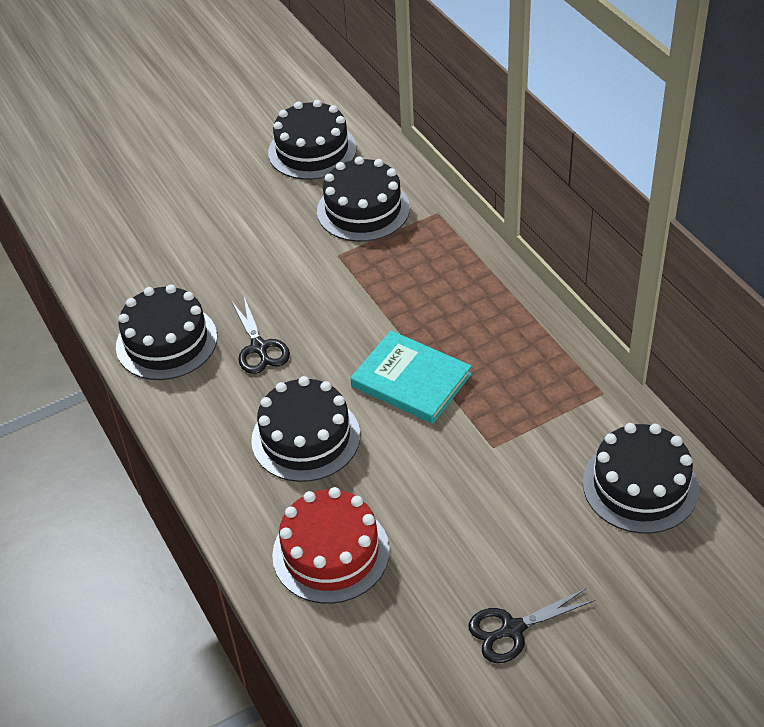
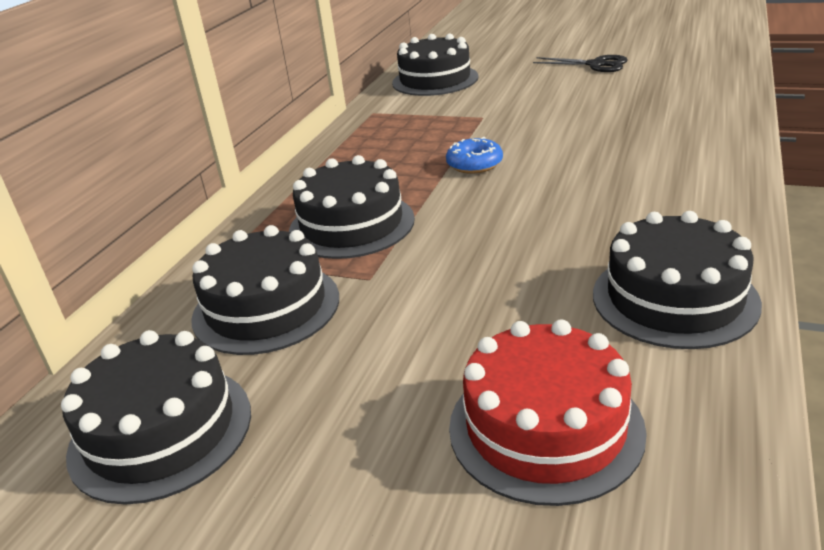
camera: 130 degrees left, 15 degrees down
black scissors [231,297,290,374] -> none
black cake [251,376,360,482] -> black cake moved to [289,155,415,259]
red cake [272,487,390,604] -> red cake moved to [449,319,647,506]
turquoise book [350,331,472,424] -> blue donut [446,137,503,174]

